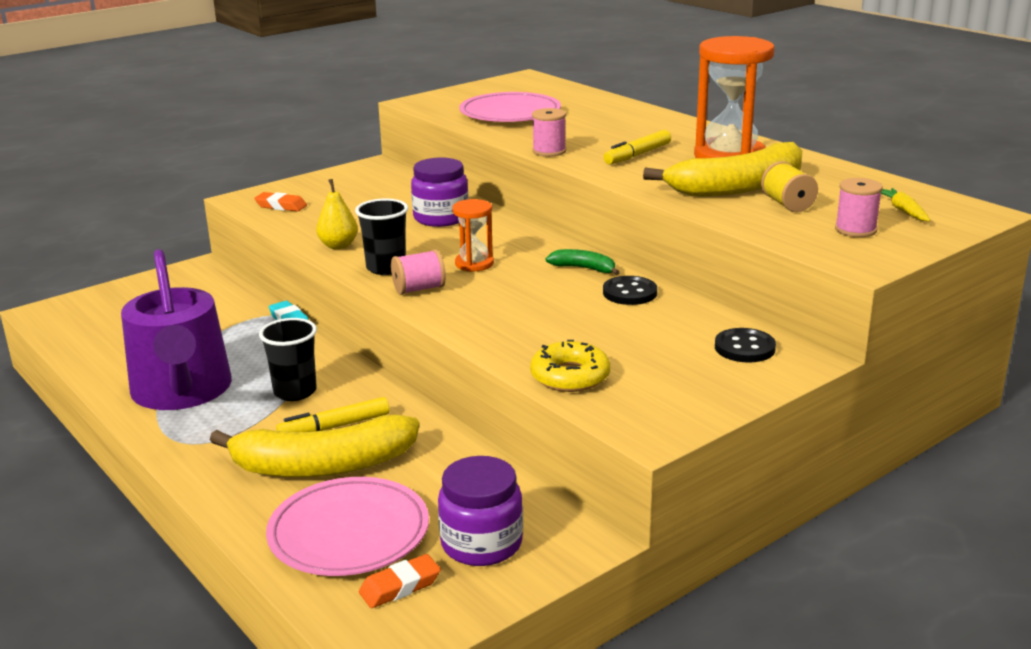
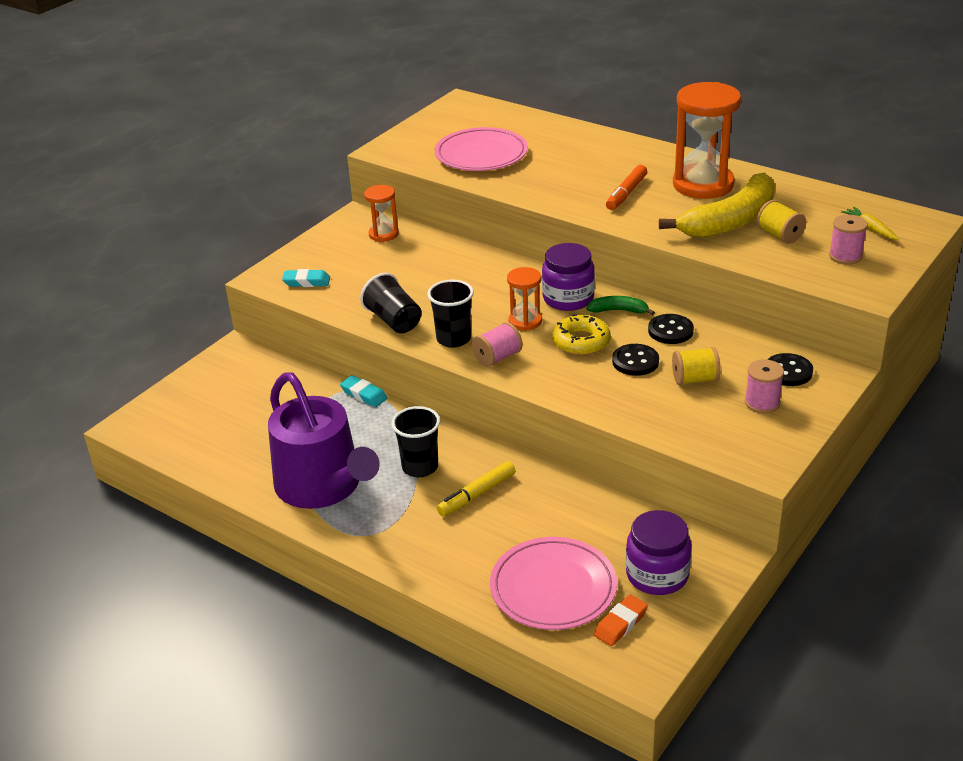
camera: 15 degrees left, 10 degrees up
yellow banana [210,414,419,477] -> none
orange eraser [254,192,307,212] -> turquoise eraser [282,269,330,287]
yellow pear [316,179,358,249] -> black cup [360,273,421,333]
purple jar [411,158,468,227] -> purple jar moved to [542,243,595,311]
yellow donut [530,340,610,392] -> yellow donut moved to [552,314,611,355]
pink spool [532,108,566,157] -> pink spool moved to [745,359,784,413]
yellow marker [603,130,671,164] -> orange marker [606,165,647,210]
none -> orange hourglass [364,185,399,242]
none -> black button [612,344,659,376]
none -> yellow spool [672,347,721,385]

